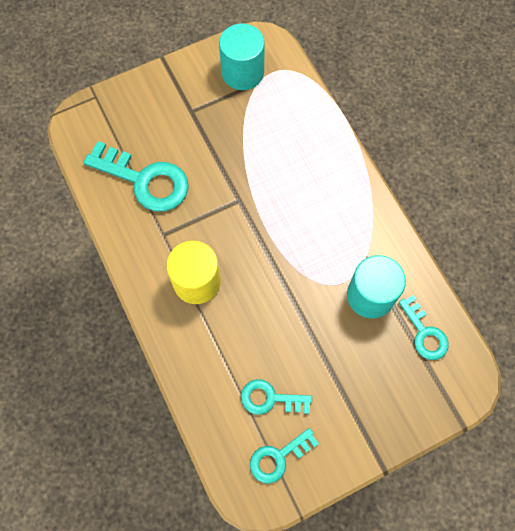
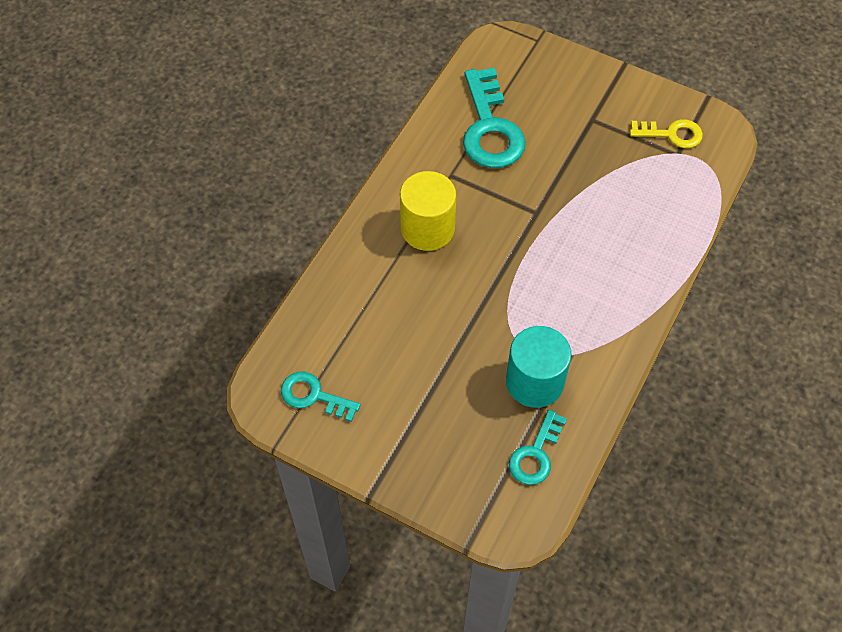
camera: 55 degrees right, 10 degrees down
turquoise cylinder [219,24,265,90] -> yellow key [630,119,703,148]
turquoise key [241,379,312,415] -> none

